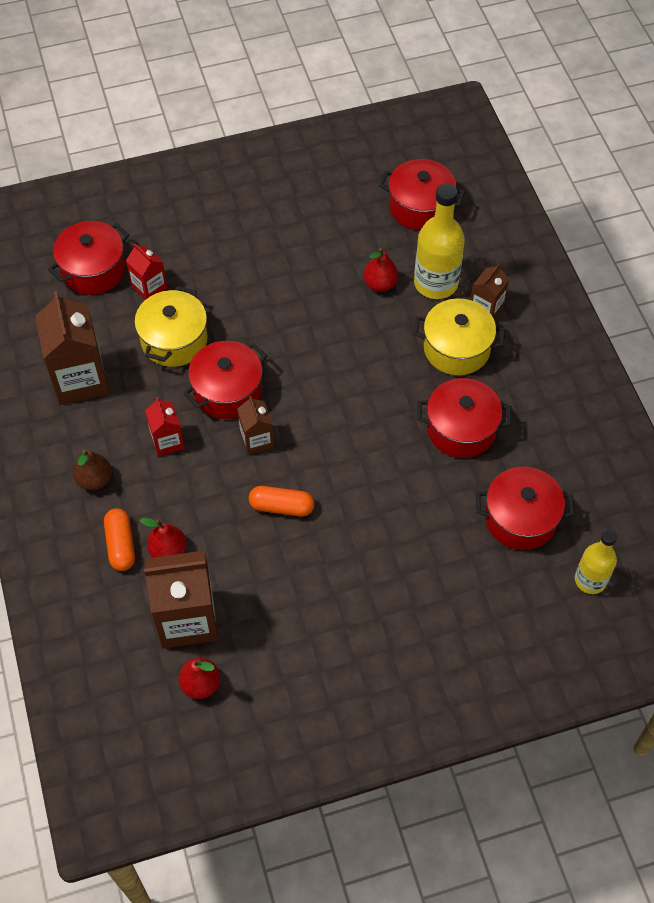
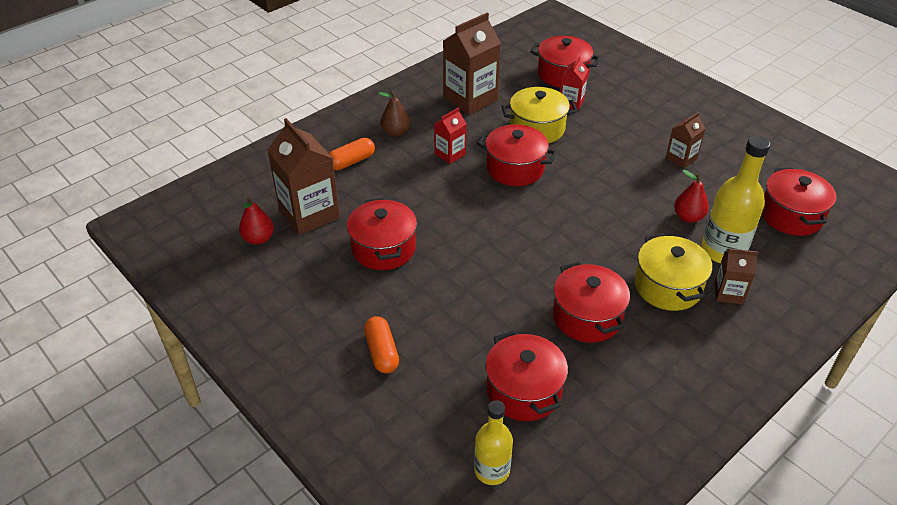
camera: 65 degrees right, 15 degrees down
red pear [140,518,186,558] -> none
brown carton [237,396,274,455] -> brown carton moved to [666,112,706,168]
orange capsule [249,486,314,516] -> orange capsule moved to [364,316,399,373]
none -> red pot [347,198,417,270]

